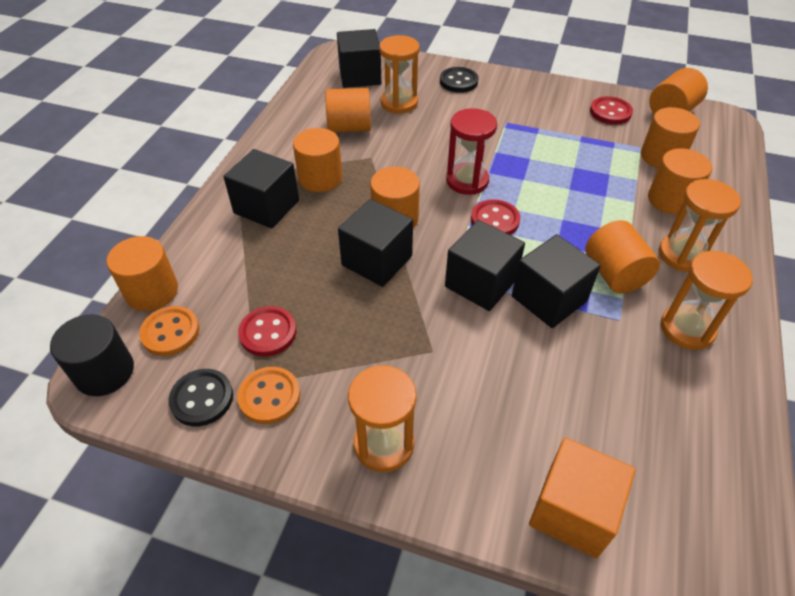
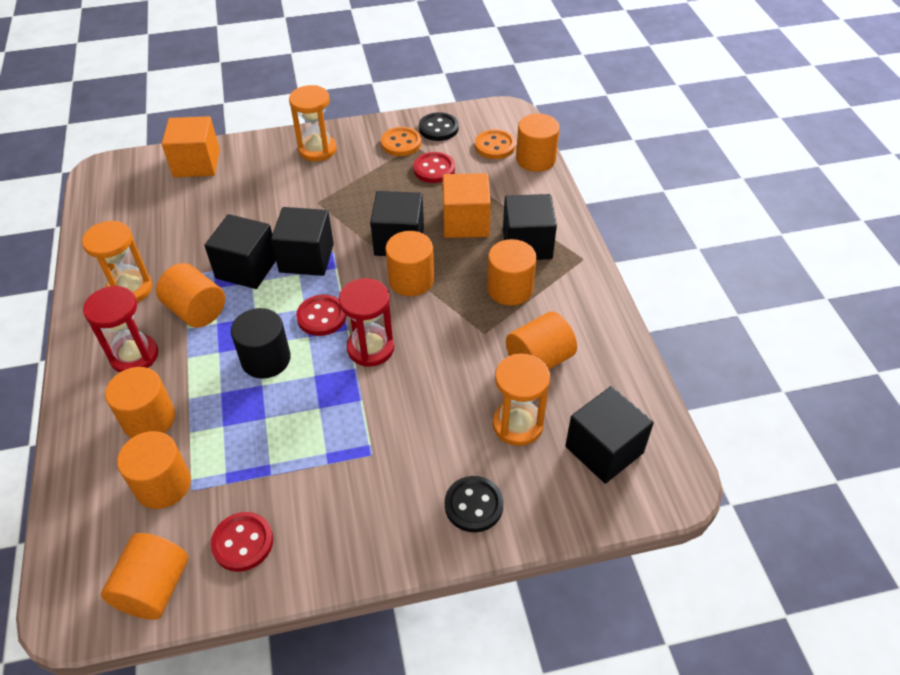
camera: 150 degrees right, 0 degrees up
black cylinder [50,314,134,396] -> black cylinder moved to [231,308,291,379]
orange hourglass [659,179,741,272] -> red hourglass [83,285,158,373]
none -> orange cube [443,173,491,238]

